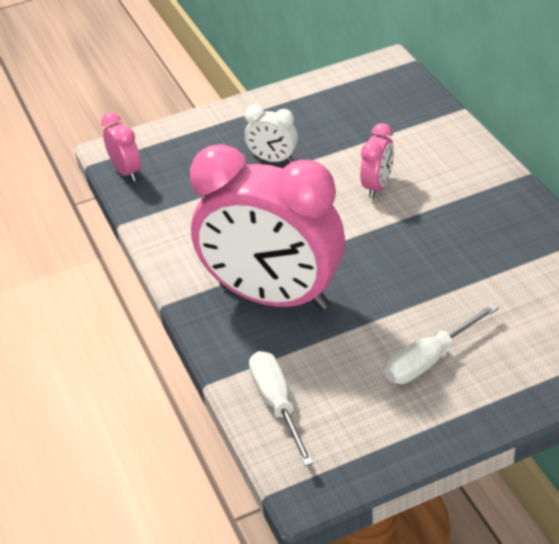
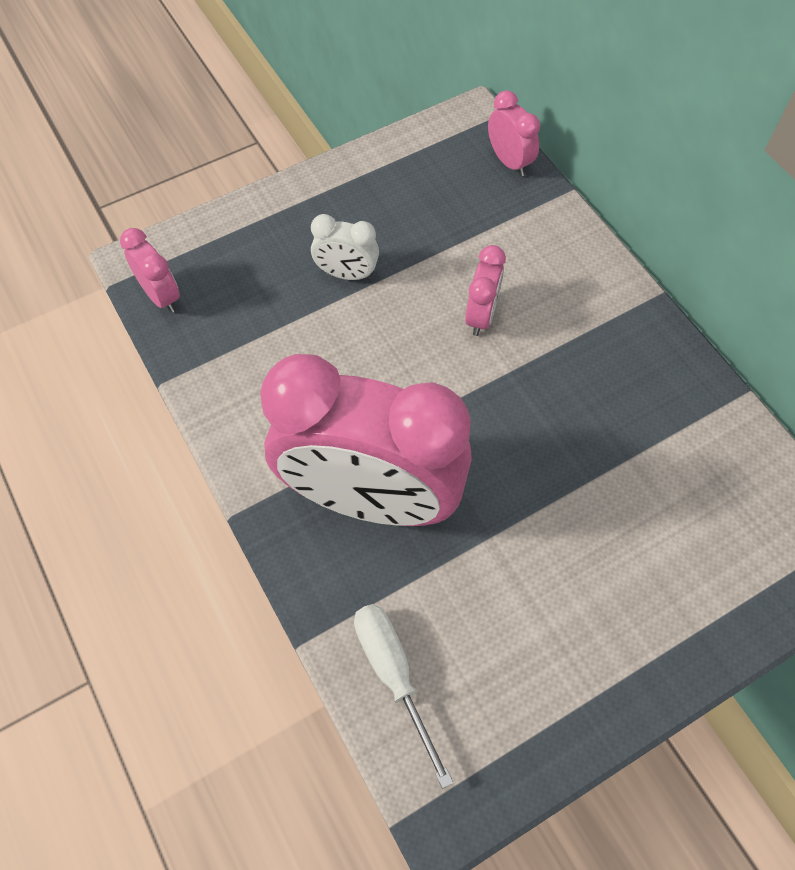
camera: 10 degrees left, 20 degrees up
white screwdriver [385,303,498,384] -> none
none -> pink clock [488,90,540,176]

